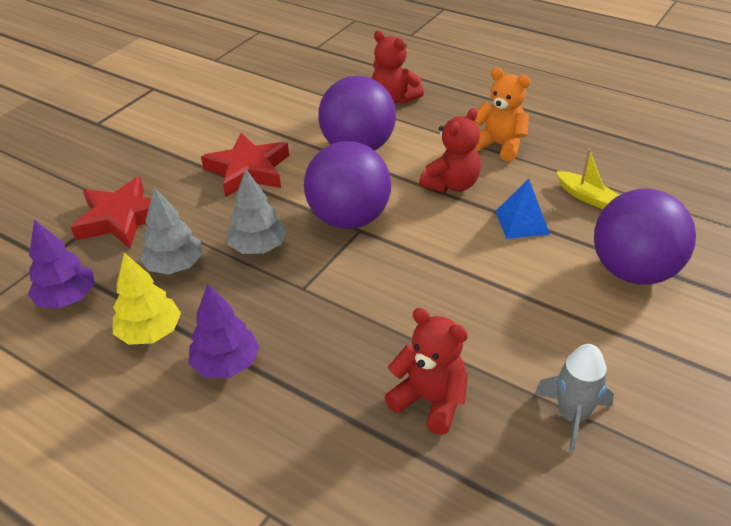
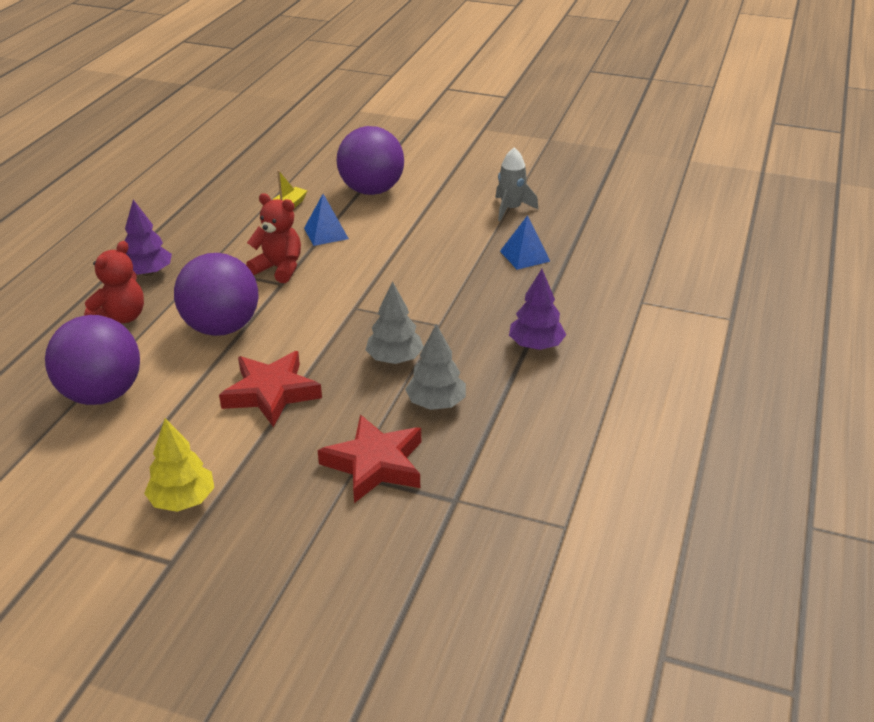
camera: 105 degrees left, 5 degrees down
purple tree [28,219,95,309] -> purple tree moved to [125,200,172,276]
yellow tree [113,253,181,345] -> yellow tree moved to [144,418,214,512]
purple ball [304,141,391,229] -> purple ball moved to [45,315,140,405]
red teddy bear [384,308,468,435] -> blue pyramid [500,215,551,270]
orange teddy bear [475,68,531,162] -> none

